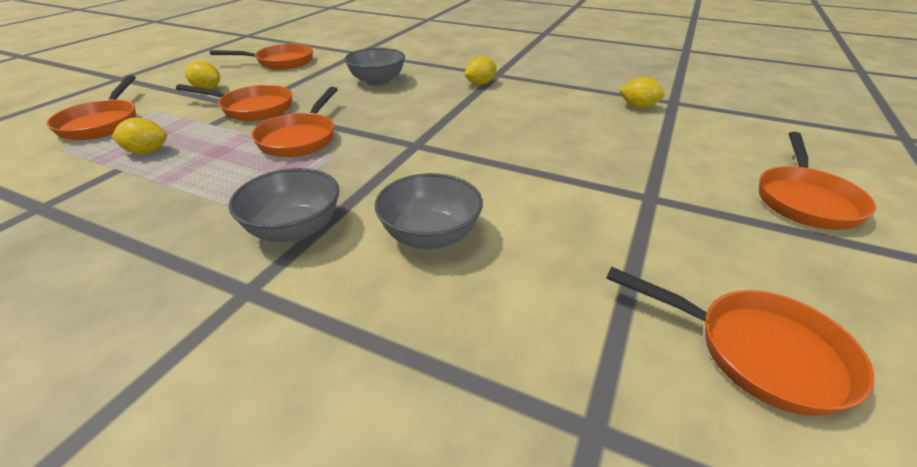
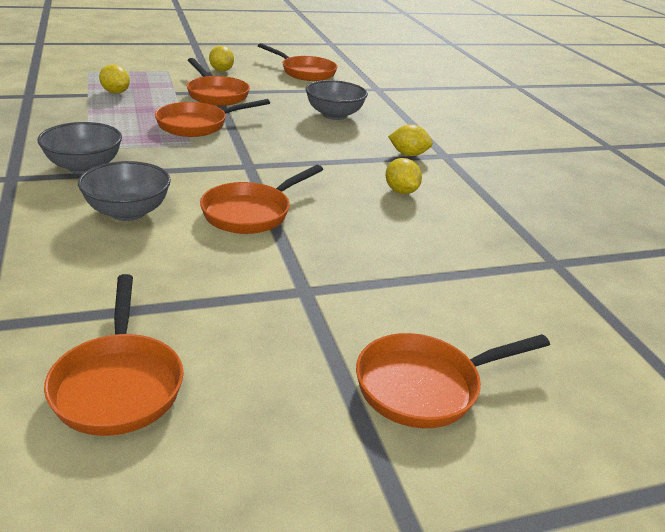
camera: 45 degrees right, 5 degrees down
orange pan [46,75,136,140] -> orange pan moved to [200,165,323,234]
yellow lemon [619,77,665,108] -> yellow lemon moved to [385,158,422,194]

